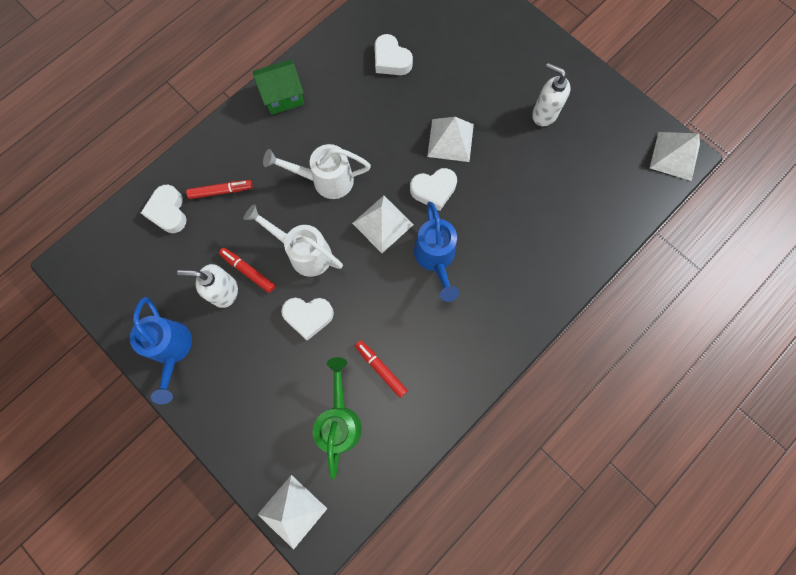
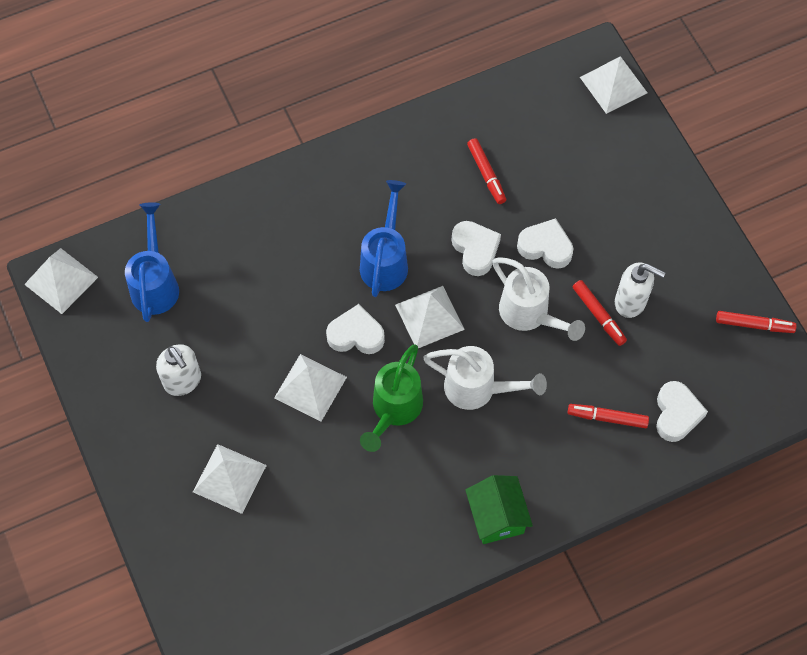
camera: 160 degrees left, 10 degrees down
blue watering can [130,297,192,404] -> blue watering can moved to [125,202,179,322]
green house [253,59,304,115] -> green house turned 75 degrees clockwise [465,475,533,544]
green watering can [313,357,362,479] -> green watering can moved to [360,345,423,452]
white heart [375,34,413,75] -> white heart moved to [452,221,501,276]
none -> white pyramid [193,444,267,514]
none -> red marker [716,311,797,333]

